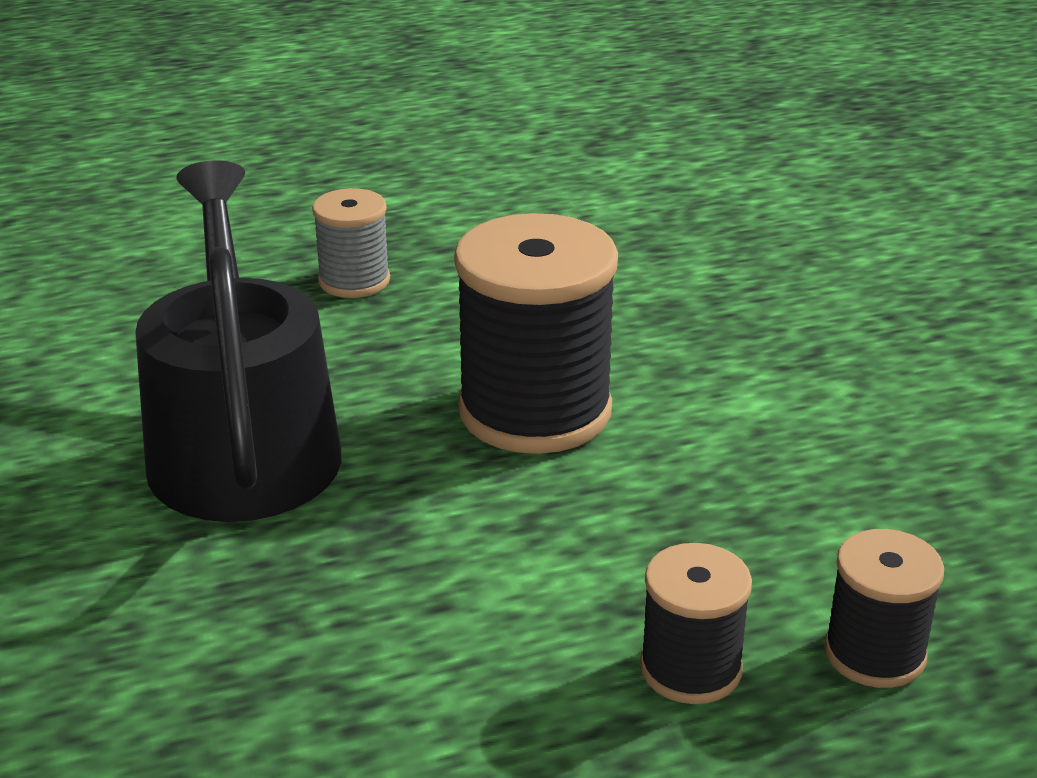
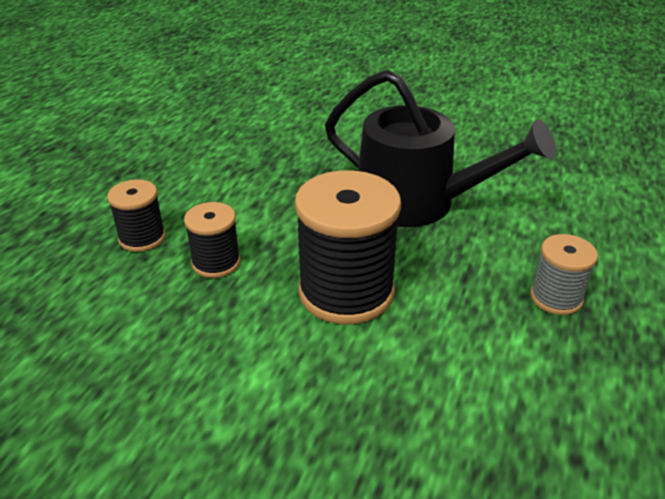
camera: 130 degrees right, 5 degrees up
black spool [824,529,944,688] -> black spool moved to [184,202,240,278]

